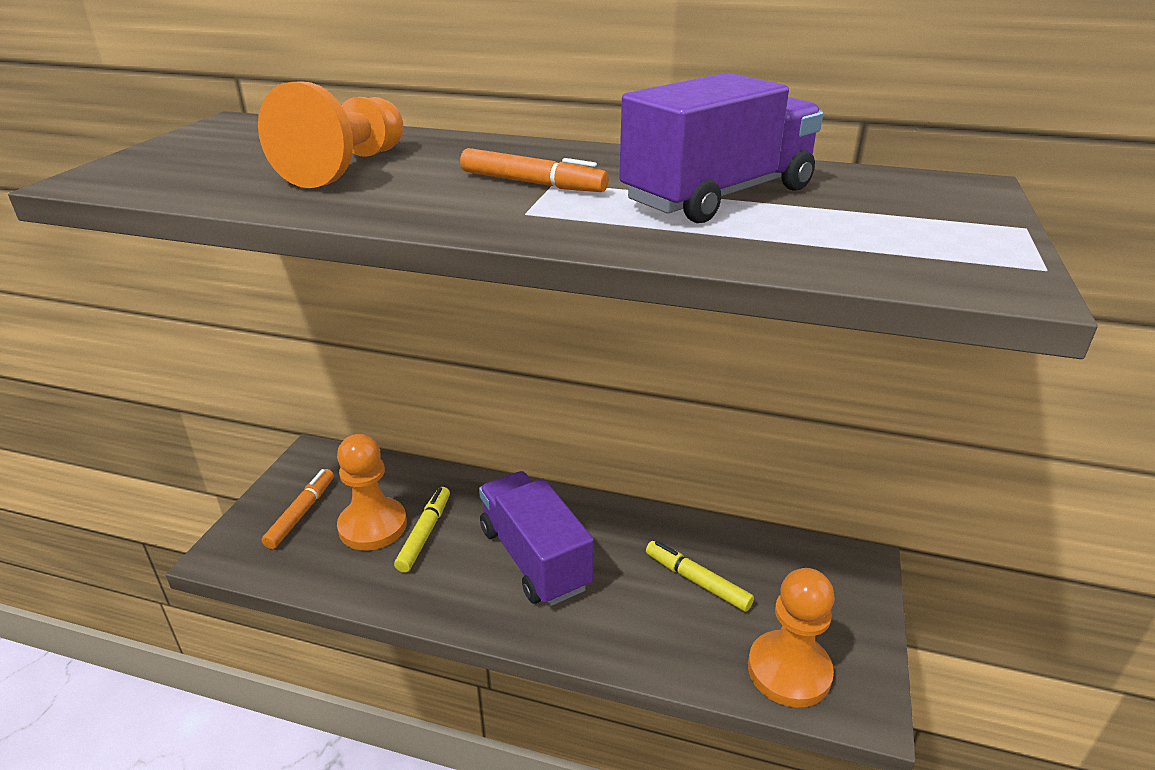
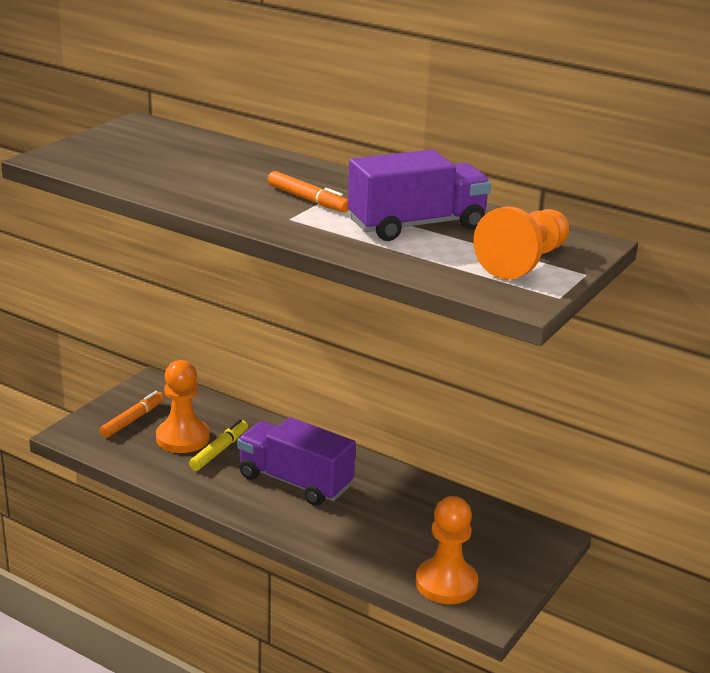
camera: 15 degrees right, 5 degrees down
orange pawn [258,81,403,188] -> orange pawn moved to [473,207,569,280]
purple truck [479,471,594,606] -> purple truck turned 45 degrees counterclockwise [237,417,356,506]
yellow marker [646,541,754,612] -> none

